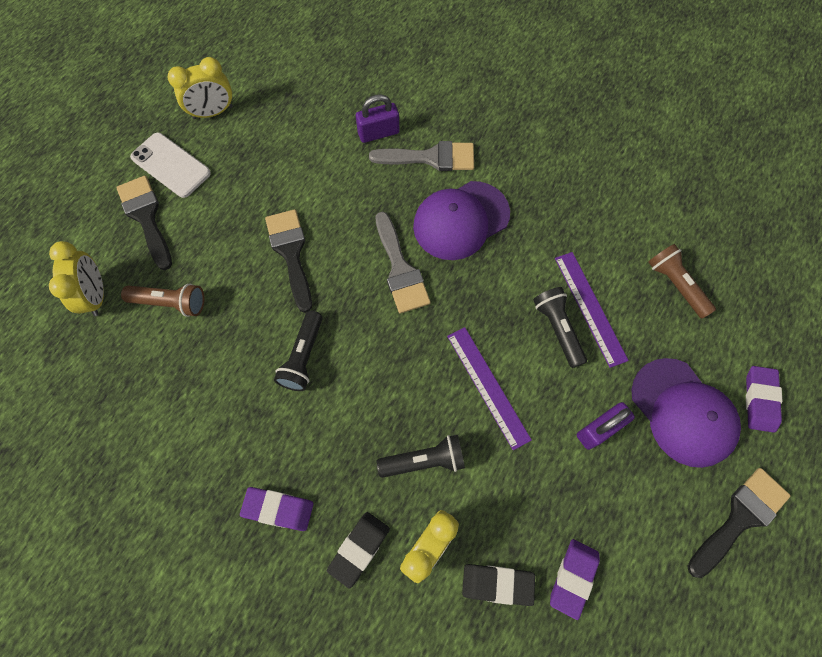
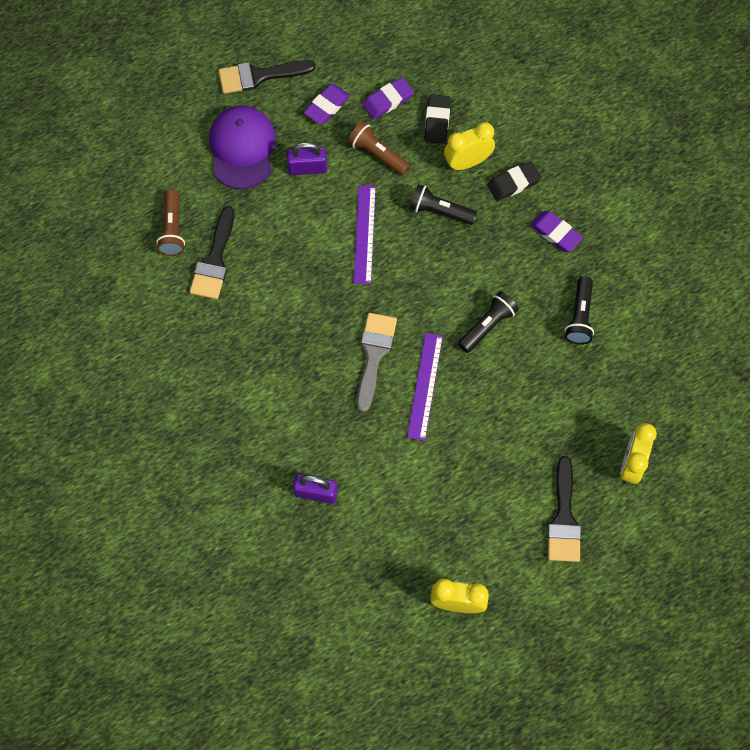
camera: 150 degrees left, 0 degrees up
brown flashlight [121,283,205,317] -> brown flashlight moved to [348,121,410,175]
white phone [130,133,211,198] -> none
black brush [265,209,312,313] -> black brush moved to [190,206,235,299]
grey brush [369,141,474,171] -> none
purple cap [413,181,510,260] -> none
black eraser [462,564,535,606] -> black eraser turned 60 degrees clockwise [424,94,451,143]
black flashlight [533,287,587,368] -> black flashlight moved to [565,276,594,344]
purple ruler [555,252,629,368] -> purple ruler moved to [407,333,443,441]
purple eraser [746,366,782,433] -> purple eraser moved to [304,84,350,124]

